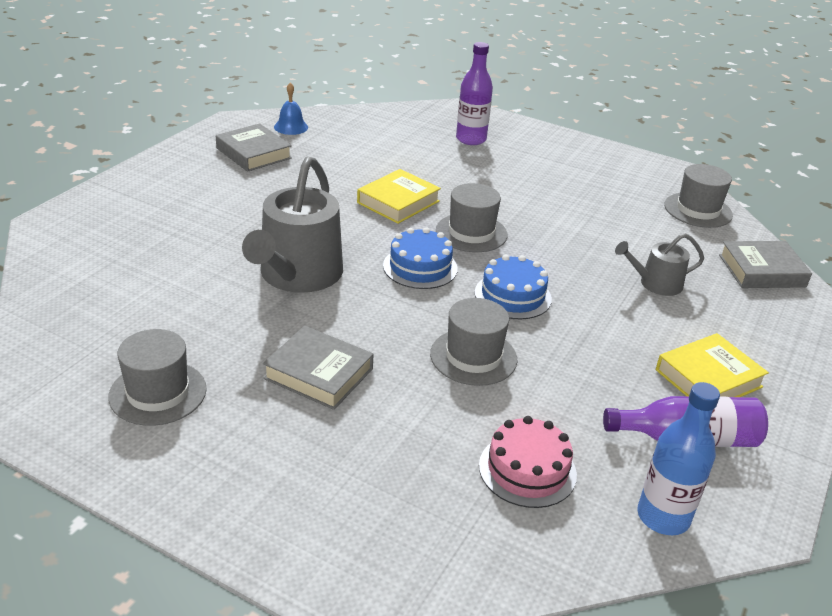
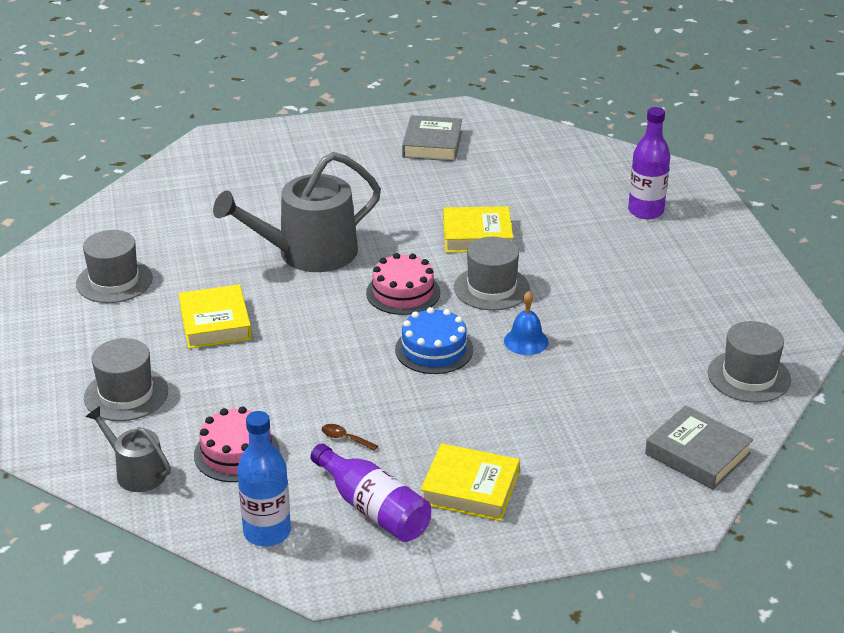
camera: 50 degrees right, 0 degrees up
grey book [263,326,374,410] -> yellow book [178,285,252,349]
blue bell [274,83,308,135] -> blue bell moved to [504,291,549,355]
blue cake [383,227,458,289] -> pink cake [366,253,440,315]
grey hat [430,298,518,386] -> grey hat moved to [84,338,168,421]
grey watering can [615,233,704,296] -> grey watering can moved to [86,406,171,492]
none -> brown spoon [322,424,378,451]

